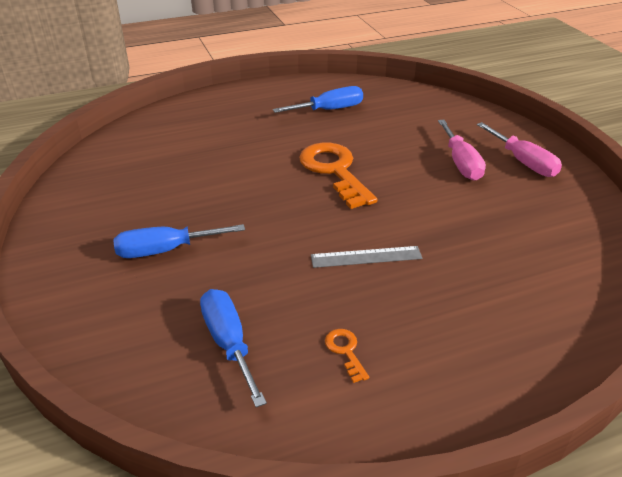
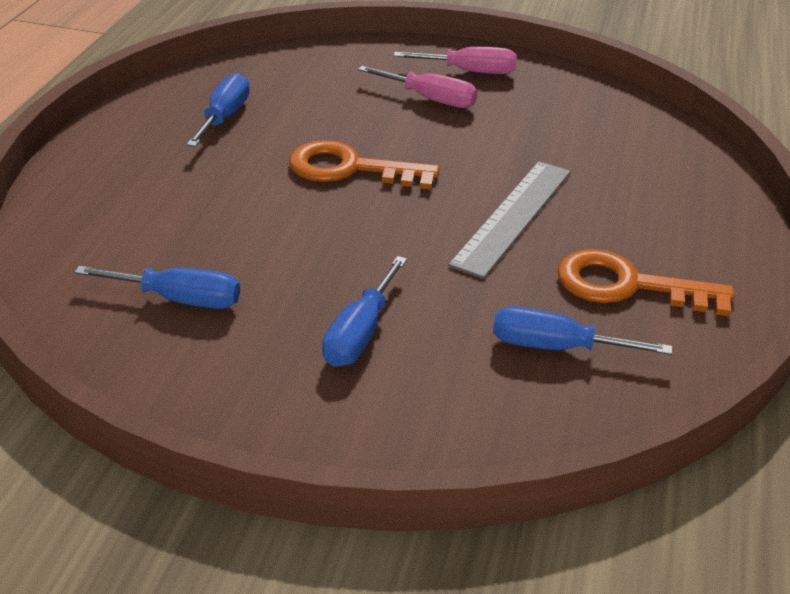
camera: 55 degrees left, 0 degrees up
grey ruler [311,246,422,268] -> grey ruler [448,161,571,279], size x1.68
orange key [325,329,369,383] -> orange key [558,249,734,317], size x2.35
none -> blue screwdriver [74,266,240,309]

